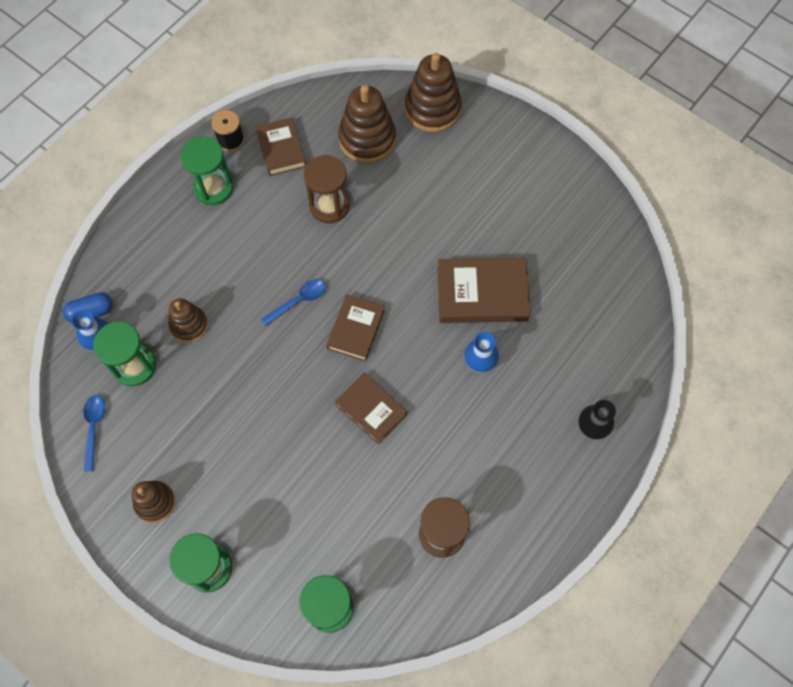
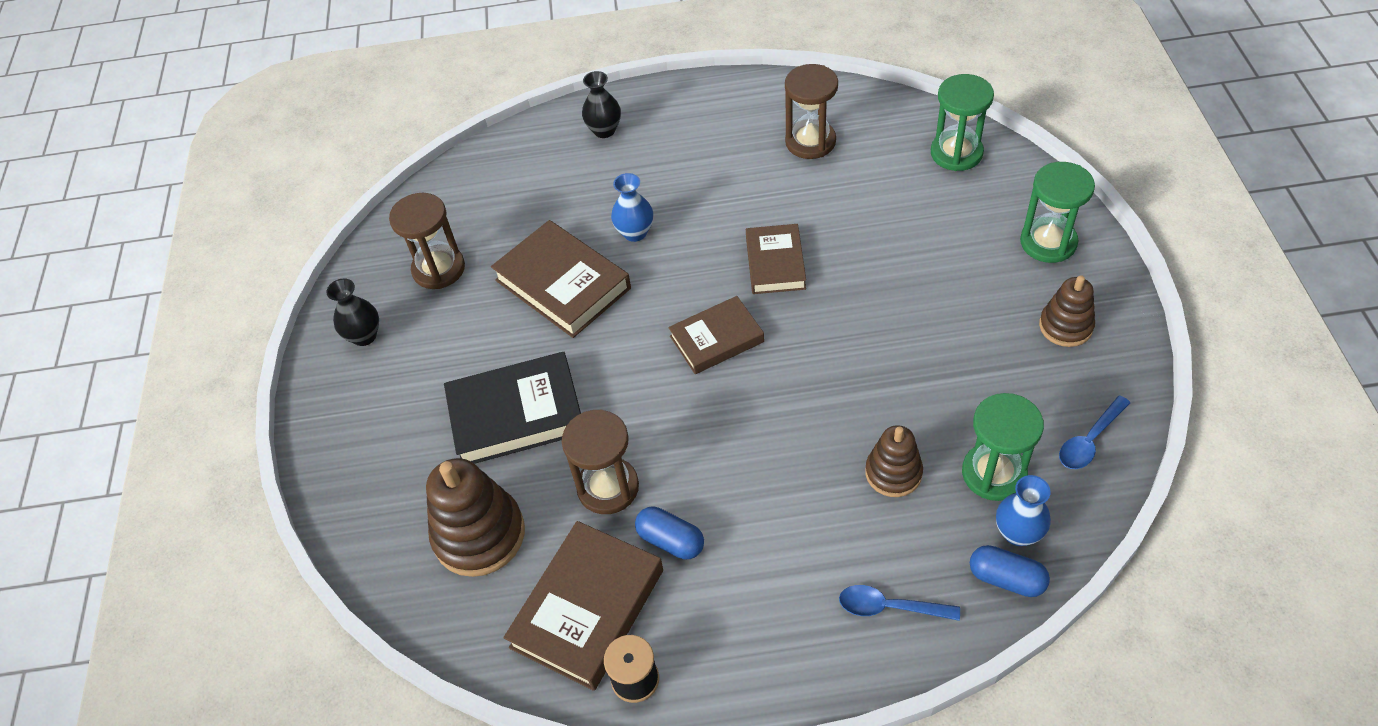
camera: 130 degrees left, 15 degrees down
green hourglass [181,137,234,205] -> none
brown book [256,117,306,176] -> brown book [503,521,663,691], size x1.54
blue spoon [261,279,326,326] -> blue spoon moved to [839,585,960,621]
brown stacking toy [405,53,462,132] -> none
none -> black vase [326,278,379,346]
none -> brown hourglass [389,193,465,289]
none -> black book [444,352,581,464]
none -> blue capsule [635,507,704,559]

